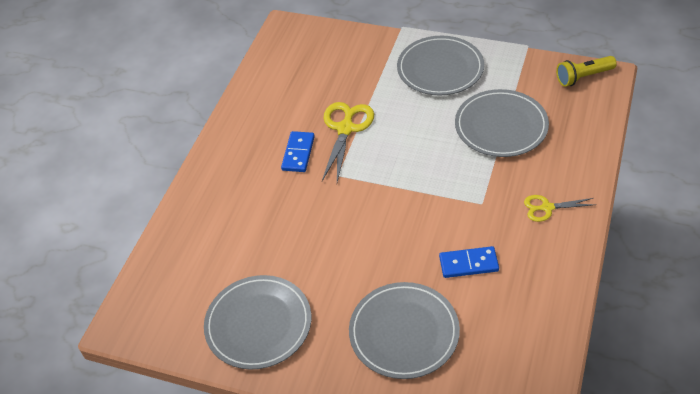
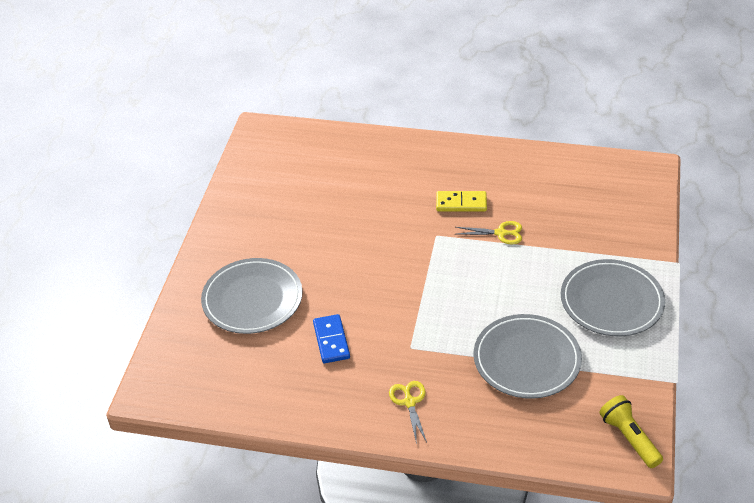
camera: 80 degrees right, 5 degrees down
grey plate [204,275,311,369] -> none
blue domino [281,131,315,172] -> yellow domino [436,191,487,212]
yellow scissors [322,102,374,182] -> yellow scissors [456,221,522,244], size x0.59

